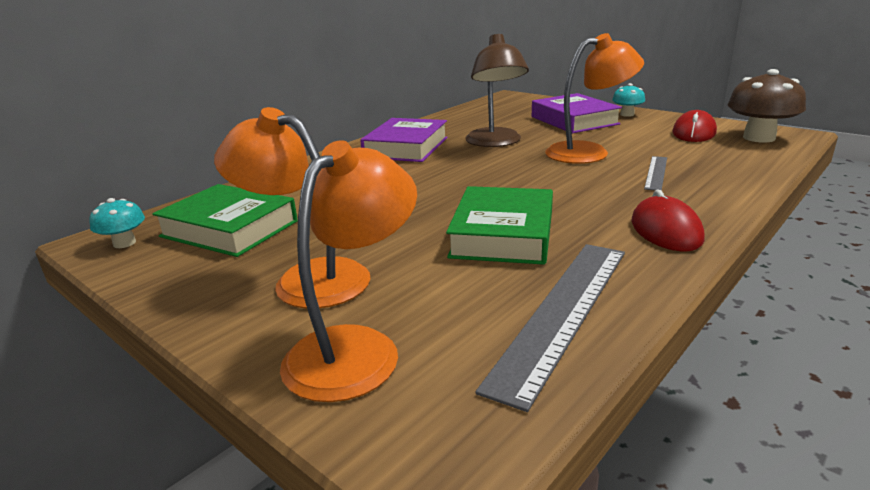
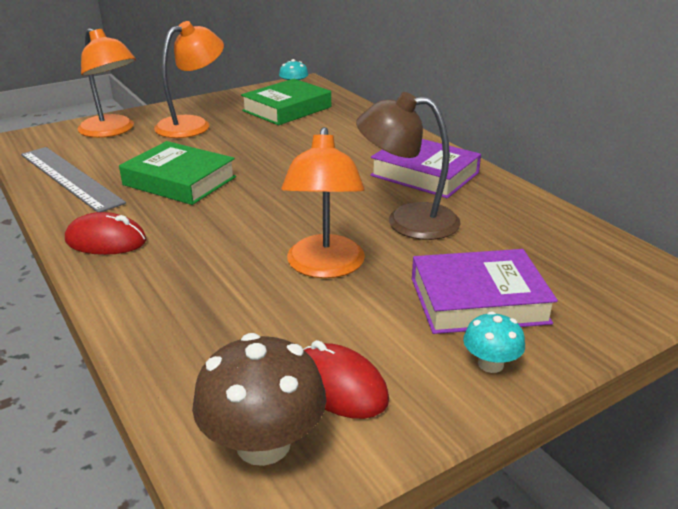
camera: 105 degrees right, 5 degrees up
grey ruler [644,156,667,191] -> none

